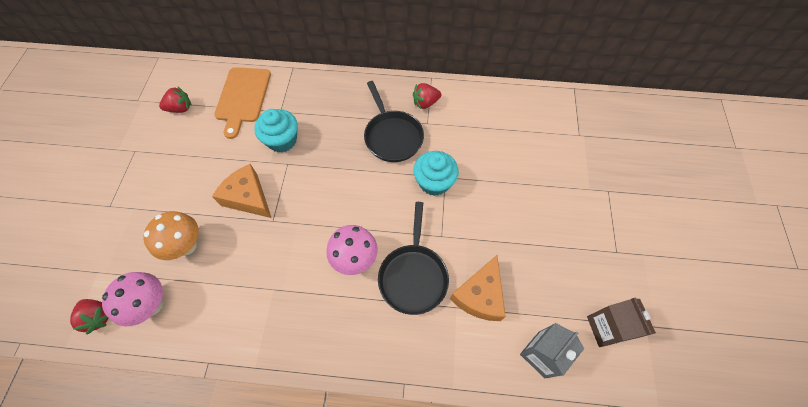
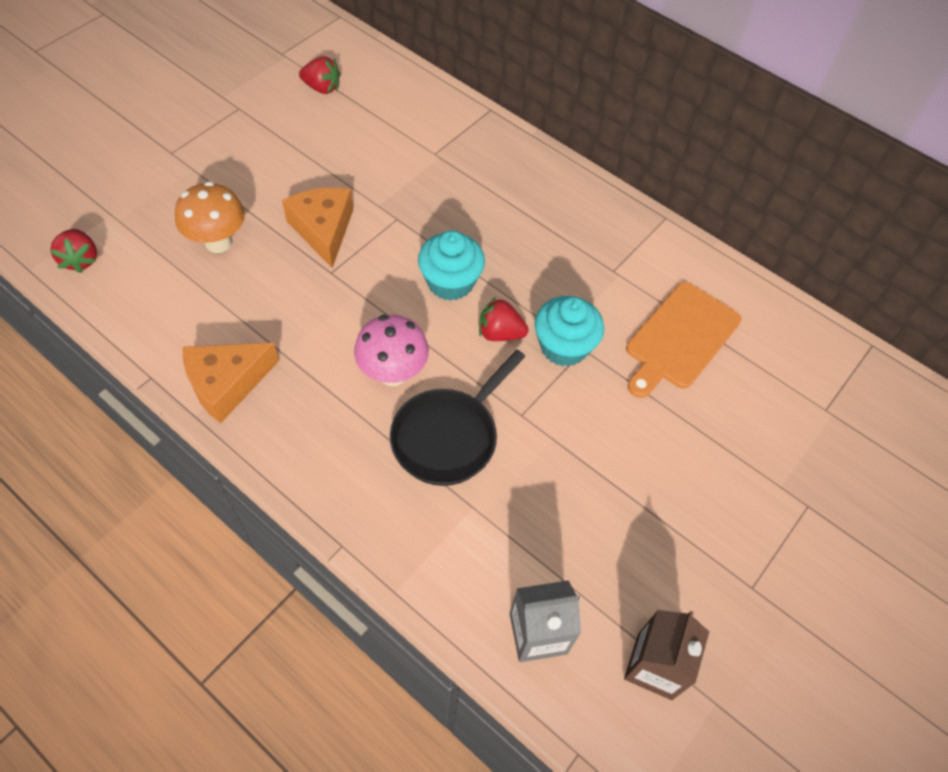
camera: 30 degrees right, 5 degrees down
pink mushroom [102,272,163,326] -> none
orange cutting board [214,67,271,139] -> orange cutting board moved to [626,282,741,398]
turquoise cupcake [254,109,298,153] -> turquoise cupcake moved to [418,230,485,301]
black pan [364,81,424,162] -> none
red strawberry [413,83,441,109] -> red strawberry moved to [479,297,529,341]
orange cheese [450,255,506,321] -> orange cheese moved to [183,343,279,423]

